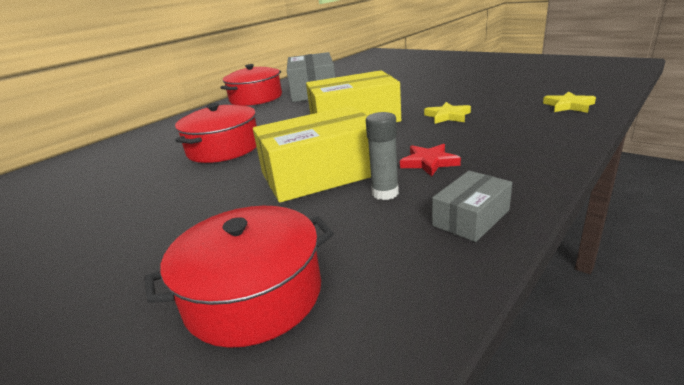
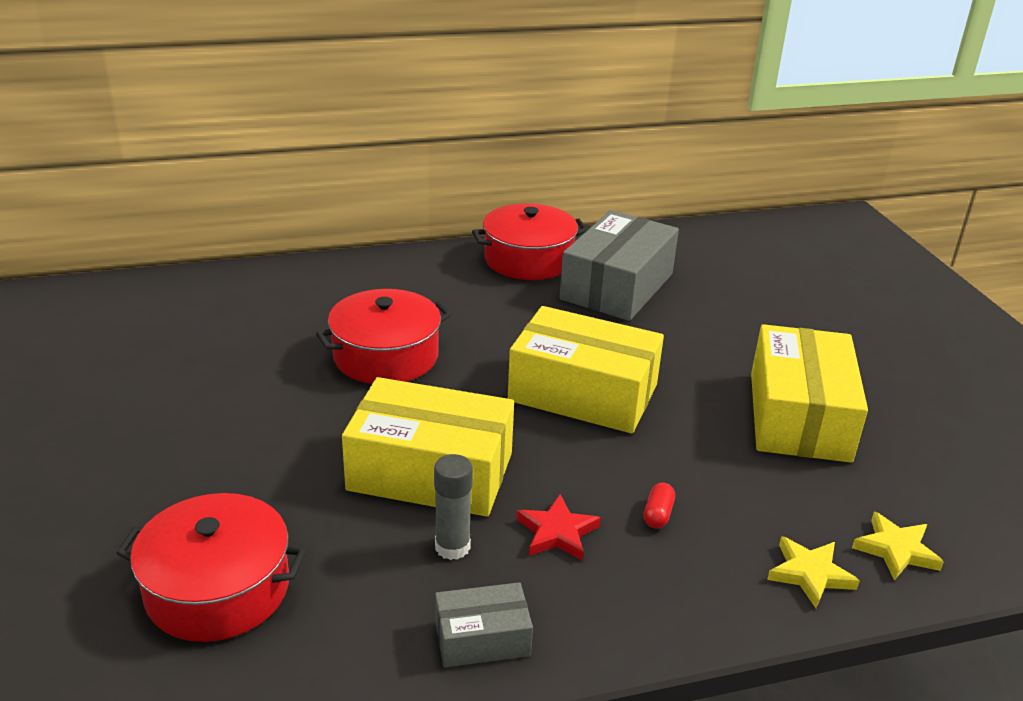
camera: 30 degrees right, 5 degrees up
yellow star [424,102,471,124] -> yellow star moved to [767,536,860,608]
none -> red capsule [643,483,675,529]
none -> yellow box [751,324,868,463]

